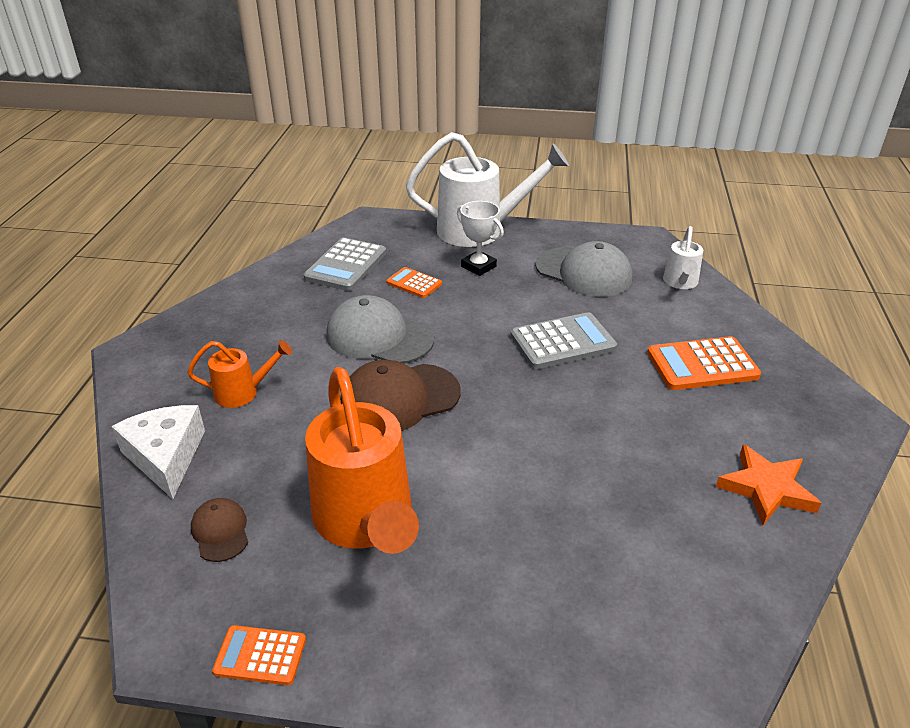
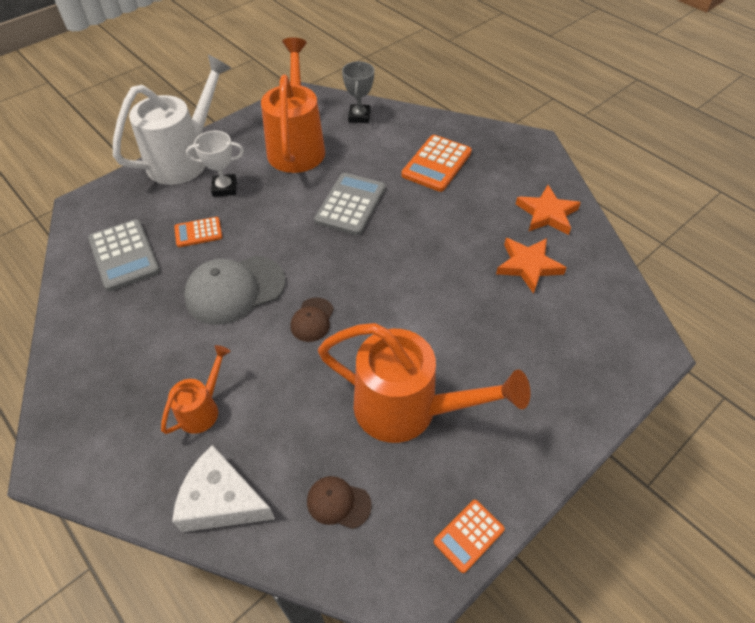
camera: 50 degrees left, 15 degrees up
brown cap [340,360,460,431] -> brown cap [291,297,334,342], size x0.51
grey cap [535,241,632,297] -> orange watering can [261,37,325,173]
white watering can [663,226,703,289] -> grey trophy [342,61,374,123]
none -> orange star [496,238,566,294]

